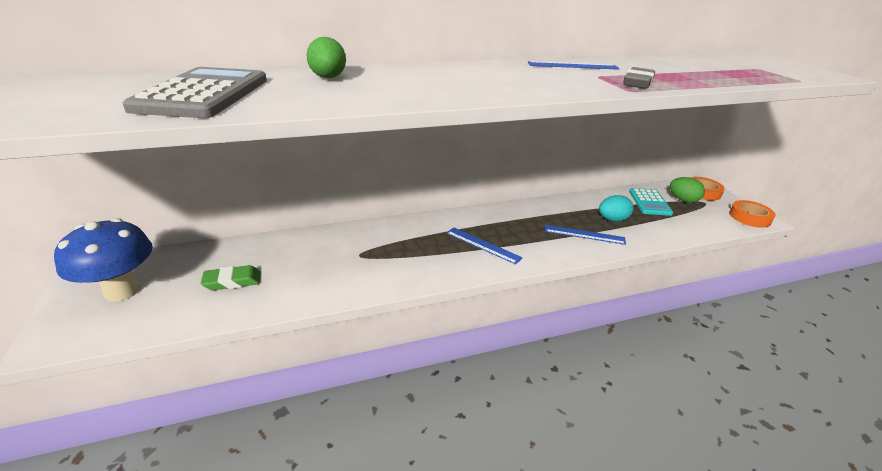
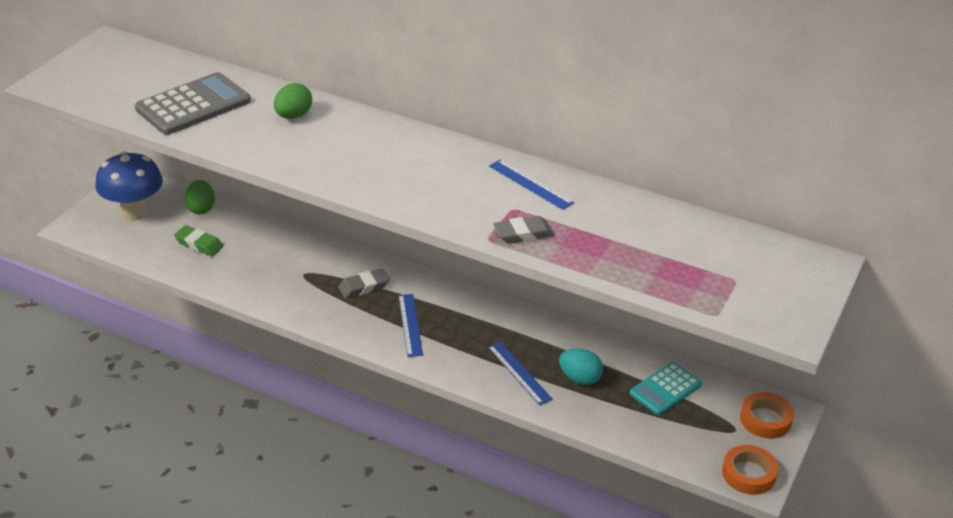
camera: 45 degrees right, 5 degrees up
green egg [670,177,705,203] -> green egg moved to [184,180,215,214]
none -> grey eraser [338,268,390,298]

